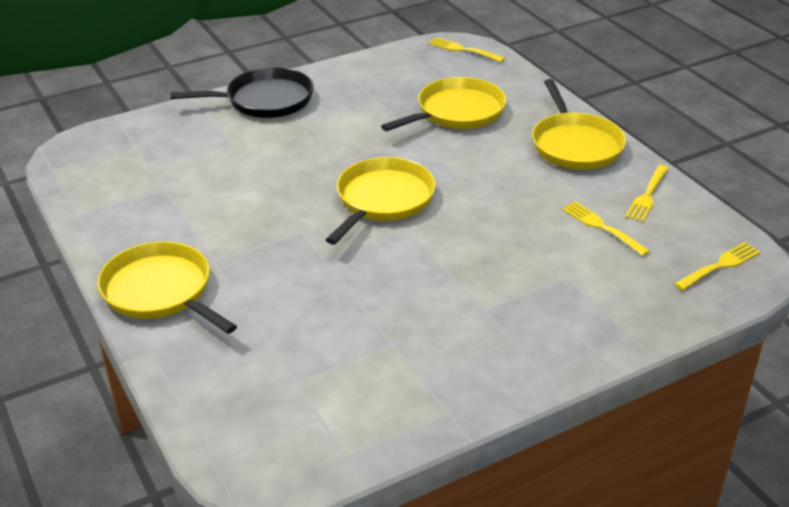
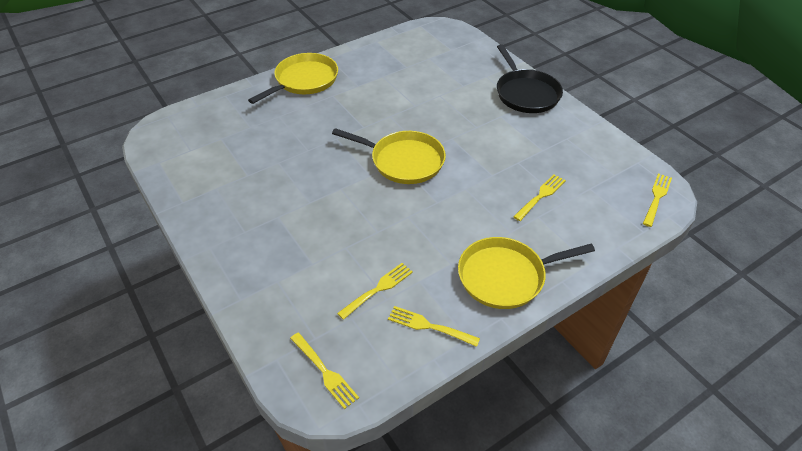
camera: 85 degrees right, 10 degrees up
yellow pan [381,77,506,131] -> yellow fork [513,174,566,221]

